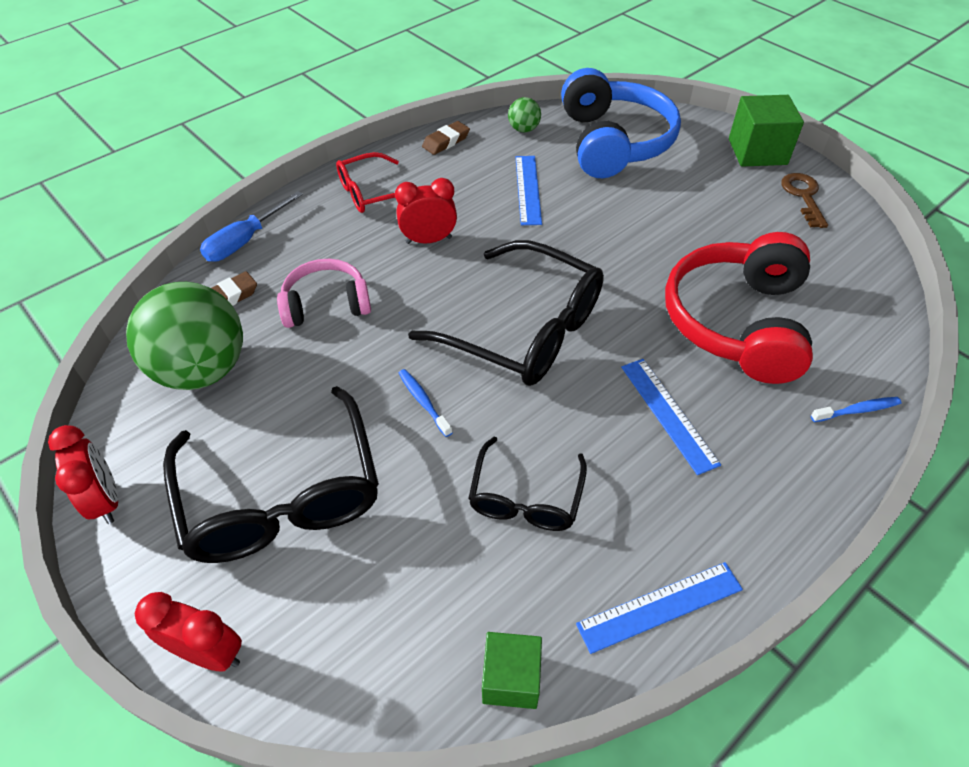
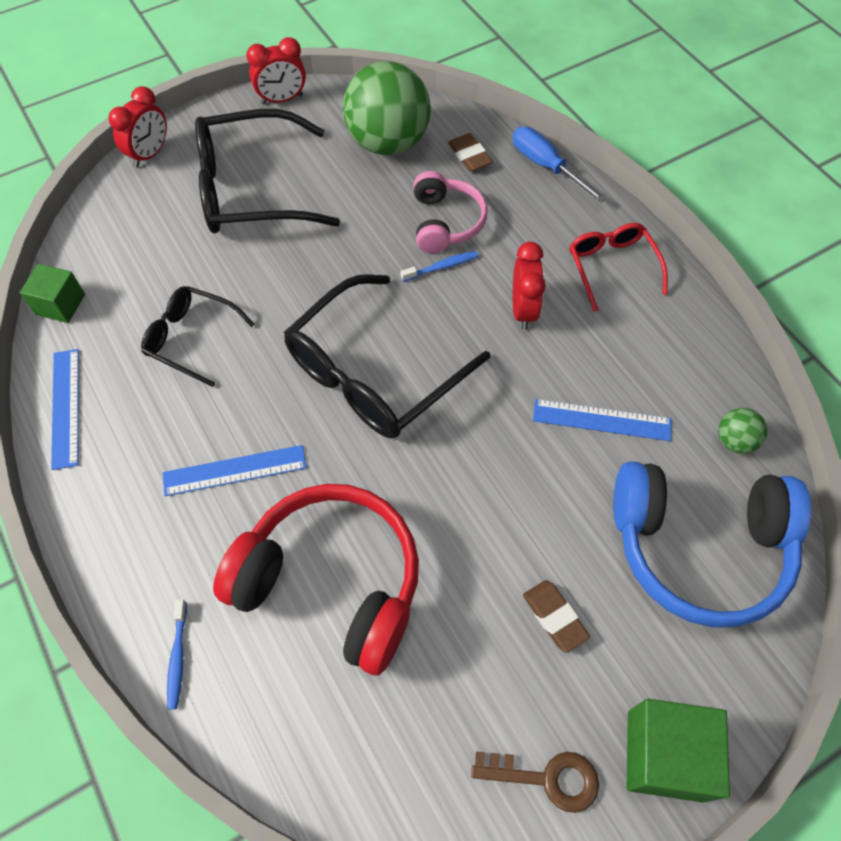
camera: 100 degrees right, 10 degrees up
blue toothbrush [399,369,453,437] -> blue toothbrush moved to [400,251,478,282]
brown eraser [422,121,470,155] -> brown eraser moved to [523,580,590,653]

